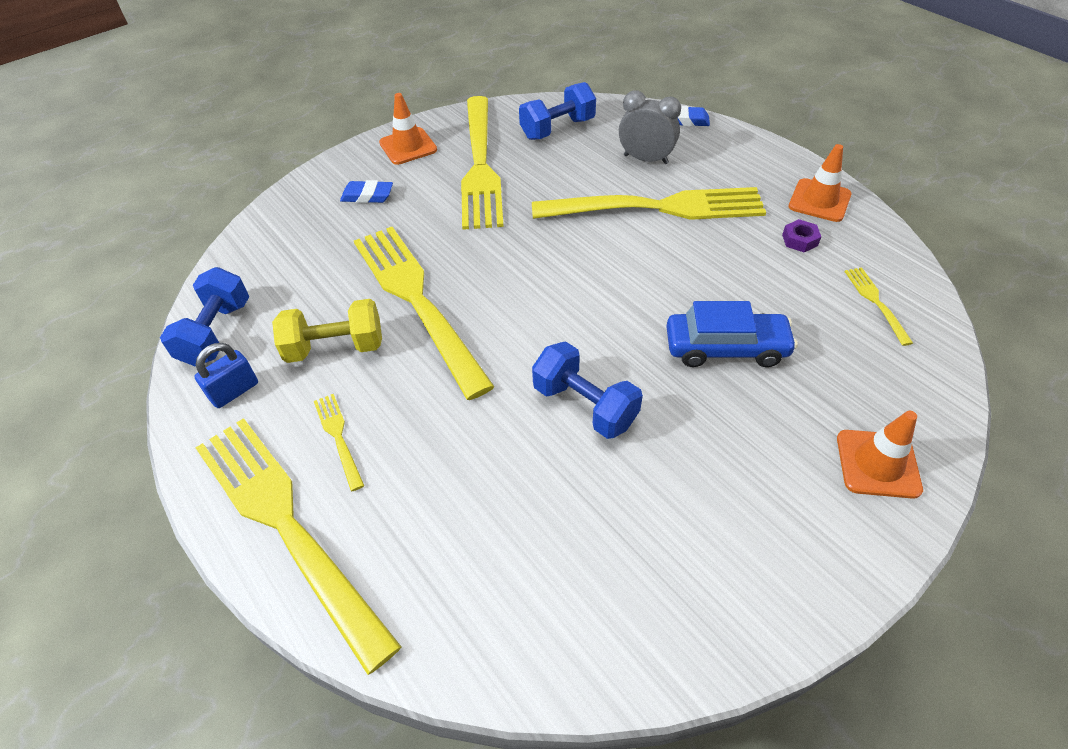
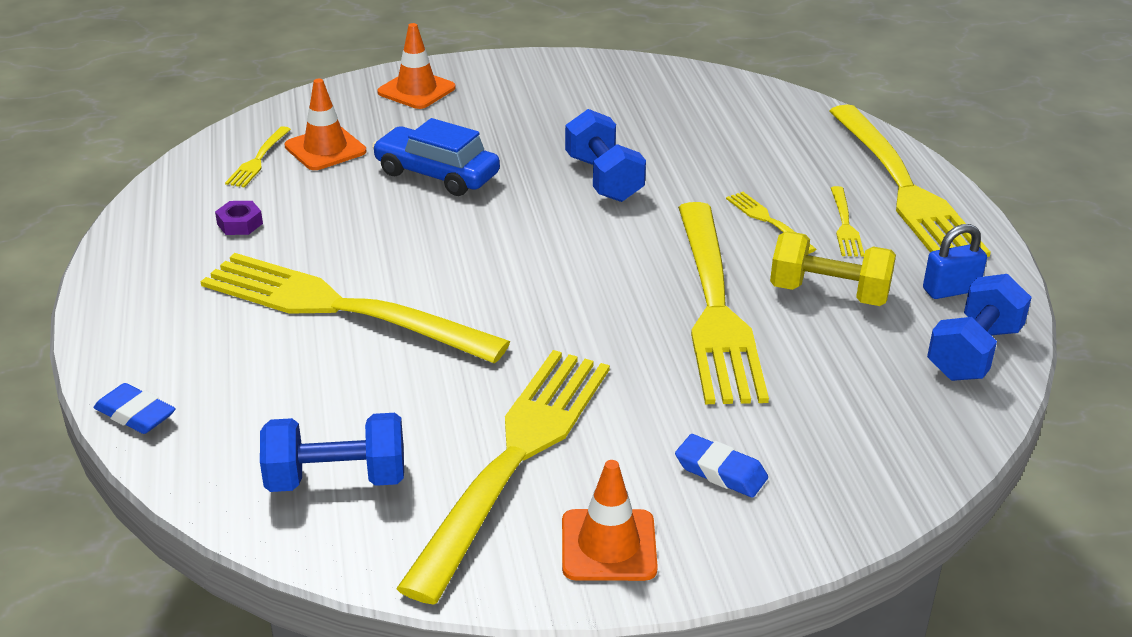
camera: 155 degrees left, 15 degrees down
grey clock [619,91,681,164] -> none
orange traffic cone [789,144,852,222] -> orange traffic cone moved to [284,79,366,170]
none -> yellow fork [726,192,817,254]

